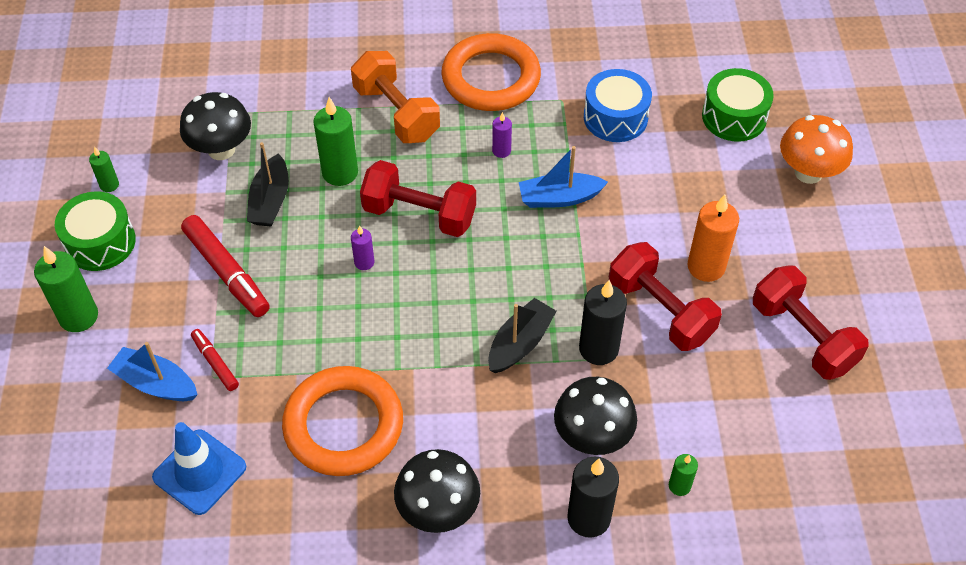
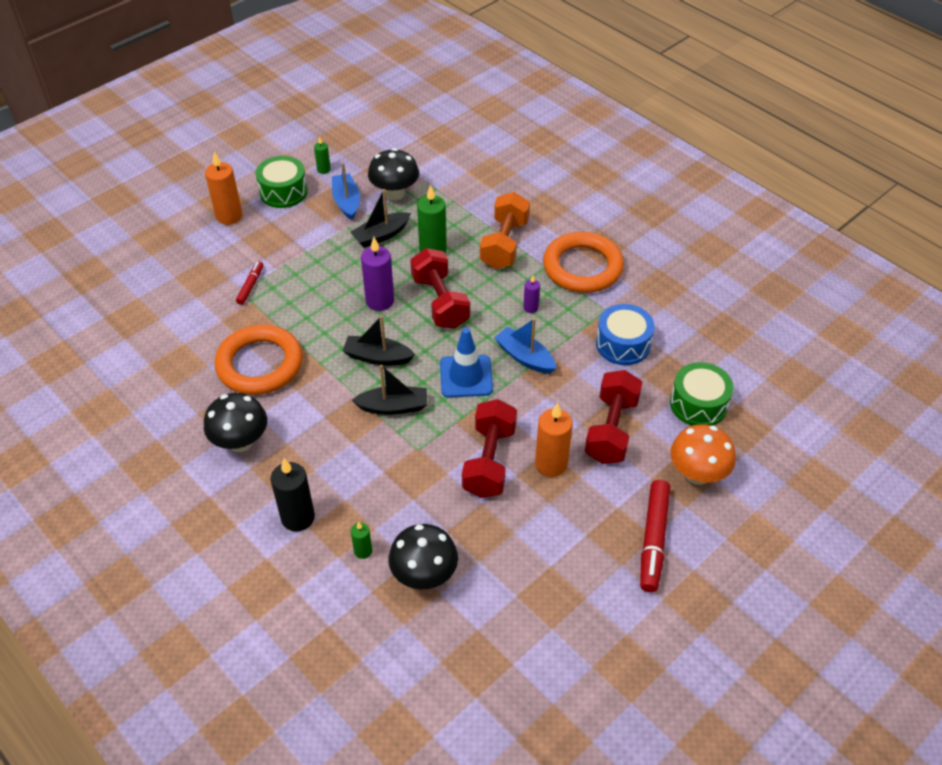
camera: 50 degrees right, 5 degrees down
green candle [34,246,98,332] -> orange candle [205,151,243,225]
blue boat [107,342,198,401] -> blue boat moved to [332,163,360,220]
blue traffic cone [152,422,246,515] -> blue traffic cone moved to [440,328,493,398]
red marker [181,215,270,317] -> red marker moved to [640,480,670,592]
purple candle [351,225,374,270] -> purple candle [361,237,394,311], size x1.89
black mushroom [554,377,637,455] -> black mushroom moved to [389,524,458,590]
black candle [579,280,627,365] -> none
red dumbbell [753,265,869,380] -> red dumbbell moved to [585,370,642,464]
none -> black boat [343,315,415,365]

